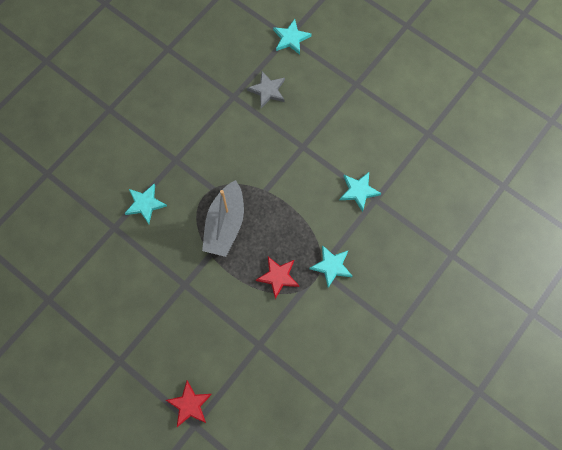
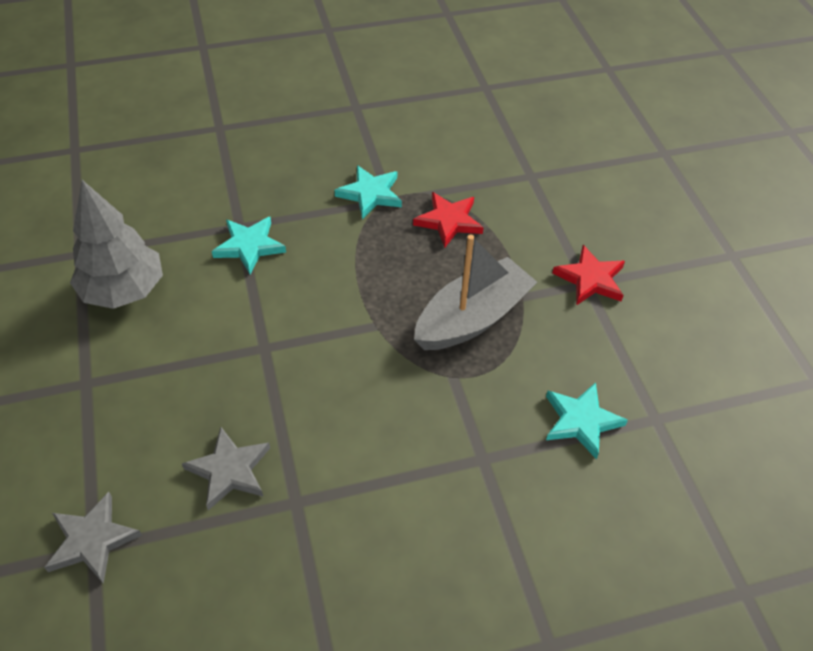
camera: 145 degrees left, 20 degrees down
red star [166,380,212,427] -> red star moved to [552,245,625,306]
turquoise star [273,19,311,55] -> grey star [44,492,142,584]
none -> grey tree [70,180,163,309]

